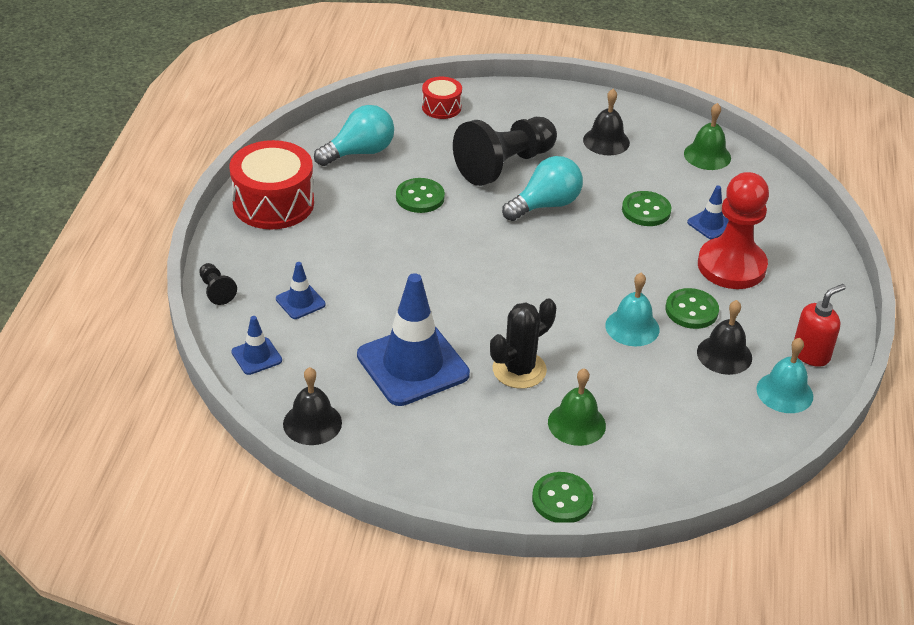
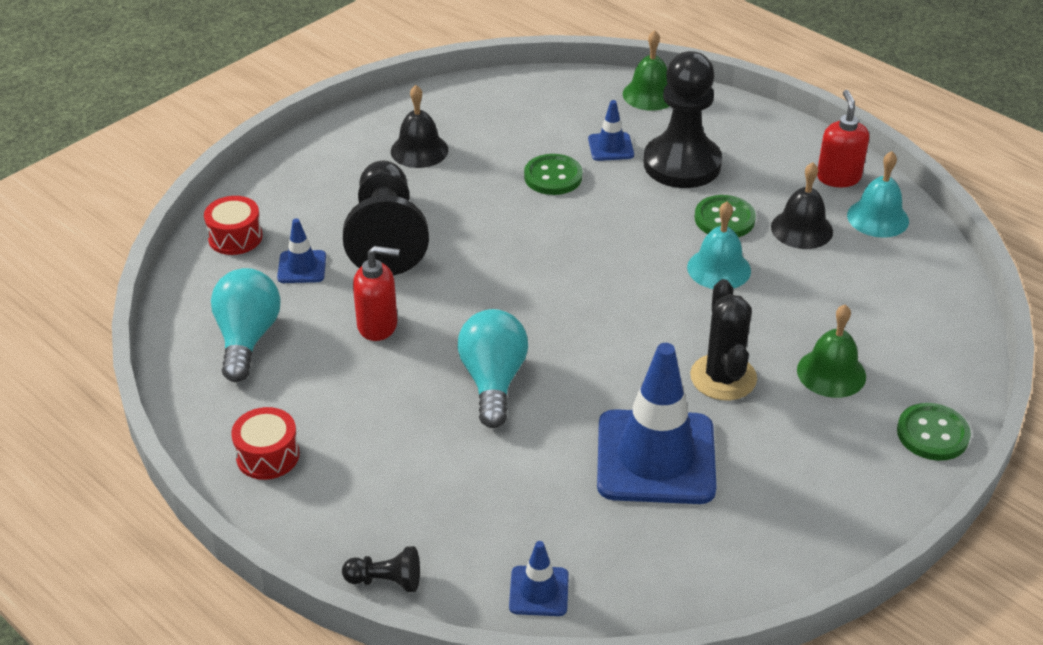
camera: 55 degrees left, 0 degrees up
red drum [230,140,314,229] -> red drum [231,407,300,480], size x0.53
blue traffic cone [276,262,326,319] -> blue traffic cone moved to [277,218,326,283]
black bell [283,367,342,445] -> none
green button [396,178,445,213] -> red soap dispenser [353,246,400,341]
turquoise light bulb [502,156,583,221] -> turquoise light bulb moved to [457,309,528,428]
green bell [684,103,731,170] -> green bell moved to [623,30,670,111]
red pawn [698,172,769,289] -> black pawn [643,51,722,188]

